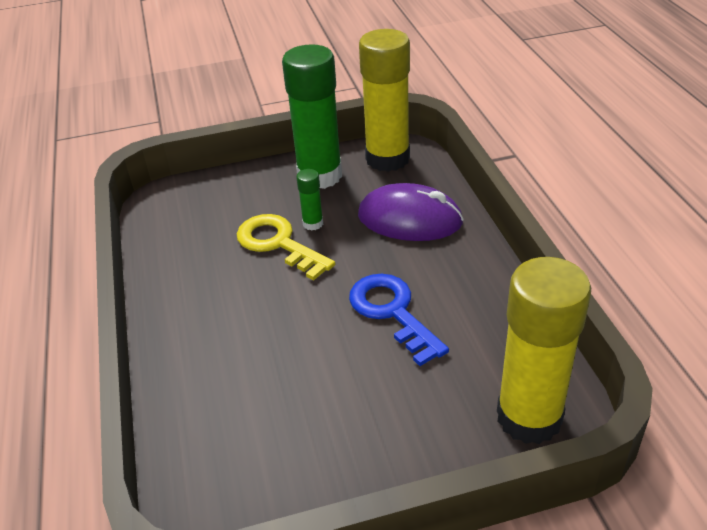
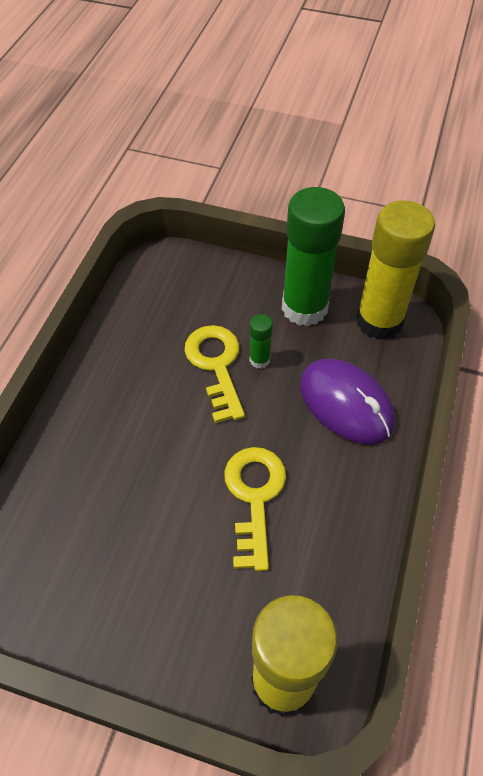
camera: 30 degrees right, 15 degrees up
blue key [349,274,449,366] -> yellow key [224,447,286,571]

